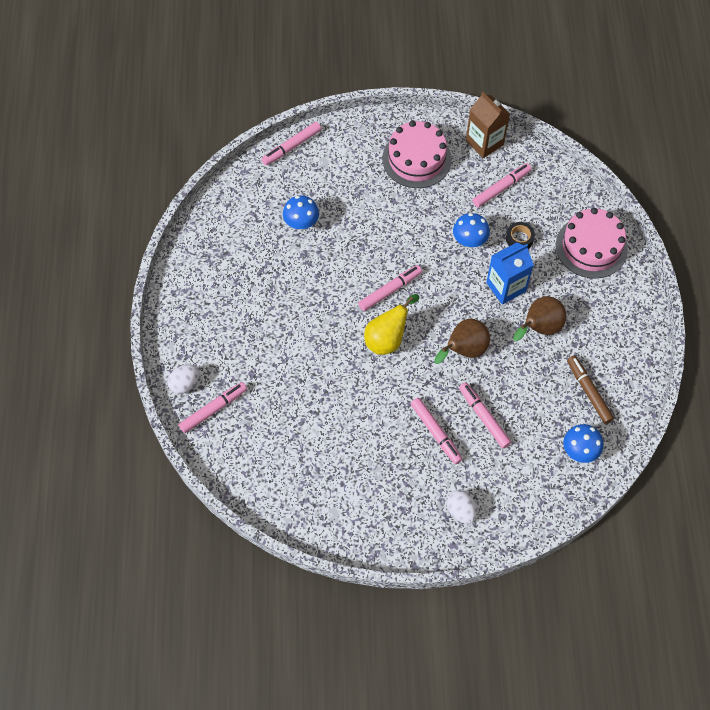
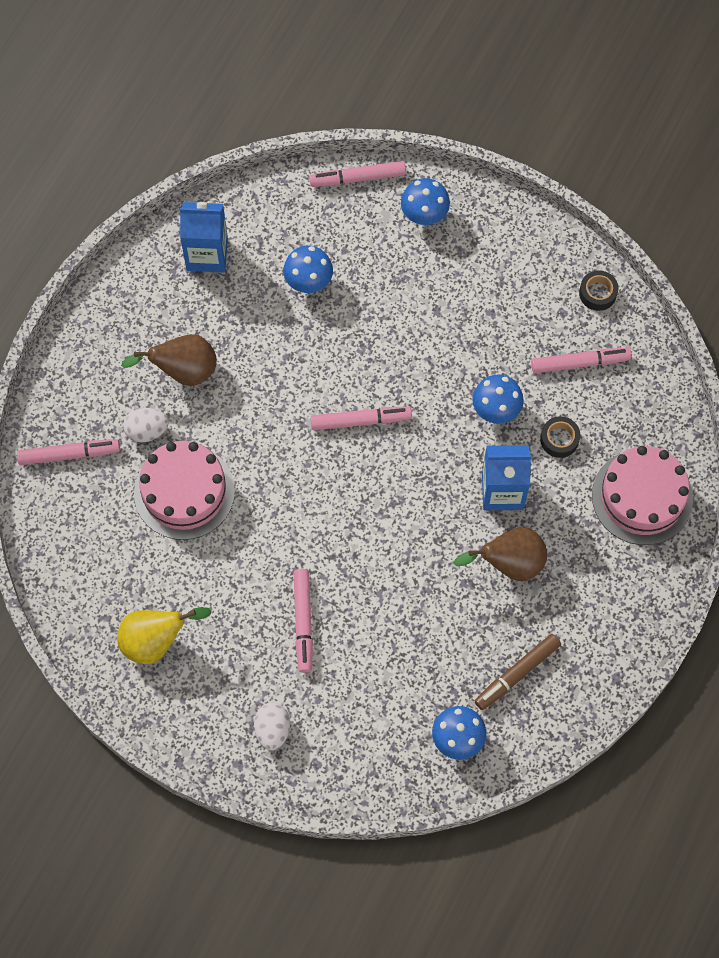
camera: 30 degrees right, 5 degrees up
white egg [167,364,199,394] -> white egg moved to [123,408,169,442]
yellow pear [364,294,419,355] -> yellow pear moved to [117,607,212,664]
pink cake [382,121,451,188] -> pink cake moved to [134,441,235,540]
brown pear [434,319,490,364] -> brown pear moved to [121,334,217,386]
pink marker [459,382,511,448] -> none
brown carton [466,92,510,158] -> black tape [579,270,618,311]
brown marker [567,356,614,424] -> brown marker turned 135 degrees counterclockwise [475,634,561,710]
none -> blue carton [180,202,228,272]
none -> blue mushroom [401,178,450,225]

